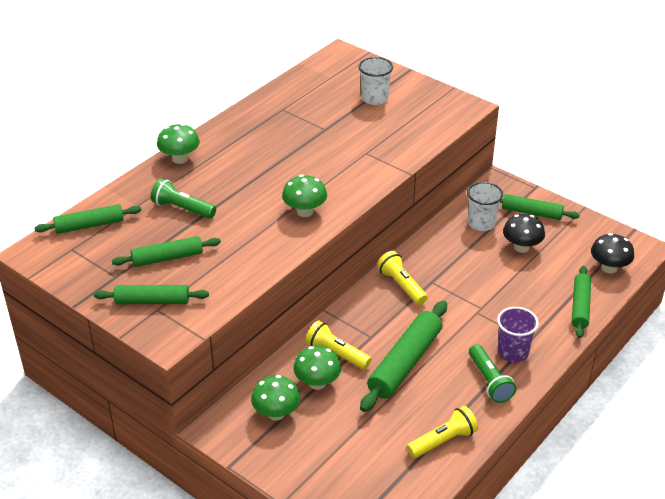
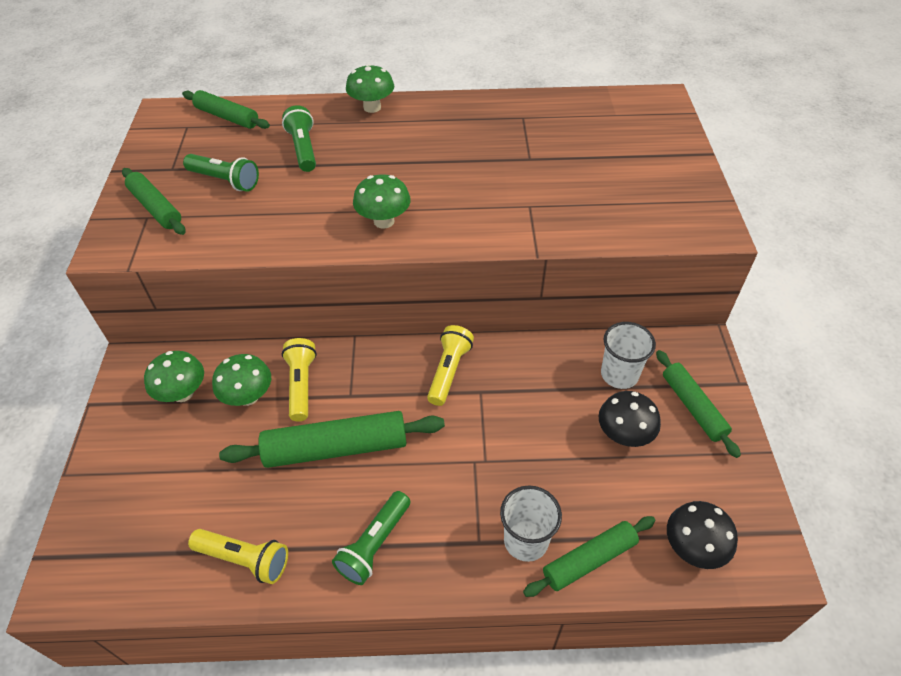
camera: 50 degrees right, 10 degrees up
green rolling pin [112,236,221,267] -> green flashlight [183,154,259,192]
white cup [358,57,393,105] -> white cup moved to [500,485,562,562]
purple cup [497,307,539,362] -> none

